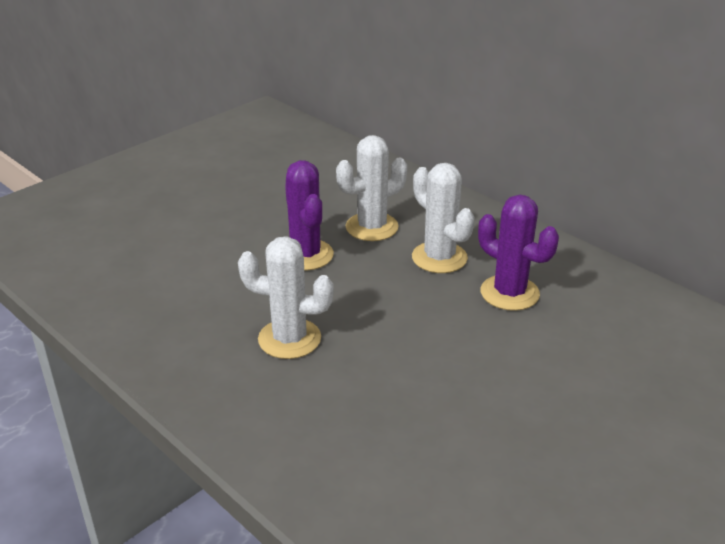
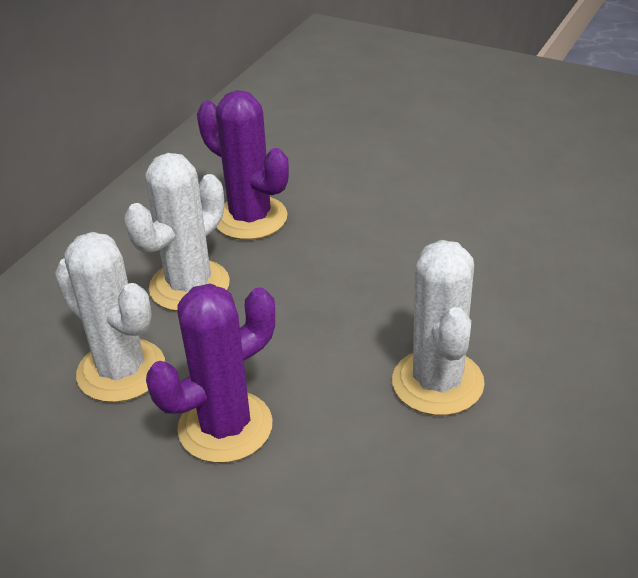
camera: 105 degrees left, 5 degrees up
purple cactus [478,195,559,311] -> purple cactus turned 75 degrees counterclockwise [197,90,289,240]

